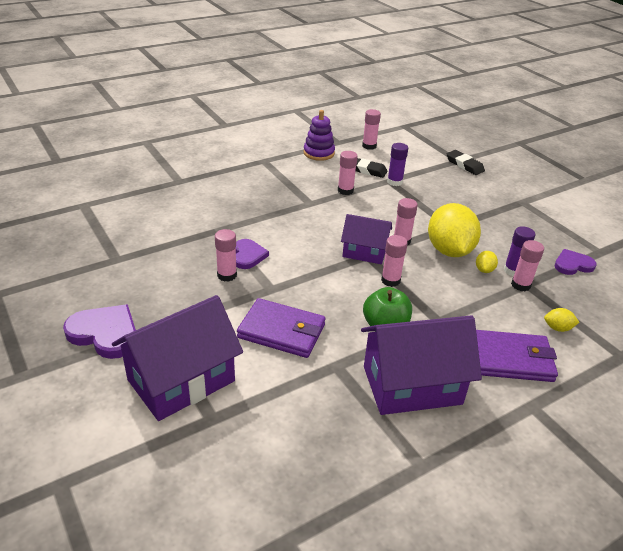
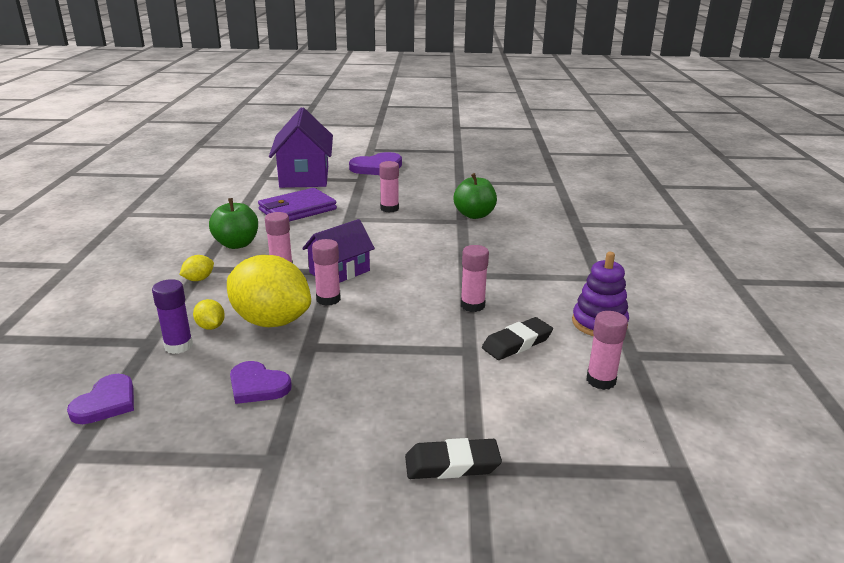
camera: 125 degrees right, 10 degrees down
purple heart [236,239,269,269] -> purple heart moved to [230,361,292,404]
purple house [361,315,482,415] -> none
purple glue stick [387,143,408,186] -> none
purple wallet [476,330,558,382] -> none
pink glue stick [511,240,544,291] -> none
yellow lemon [544,308,579,332] -> yellow lemon moved to [179,255,214,281]
none -> green apple [453,173,497,219]

